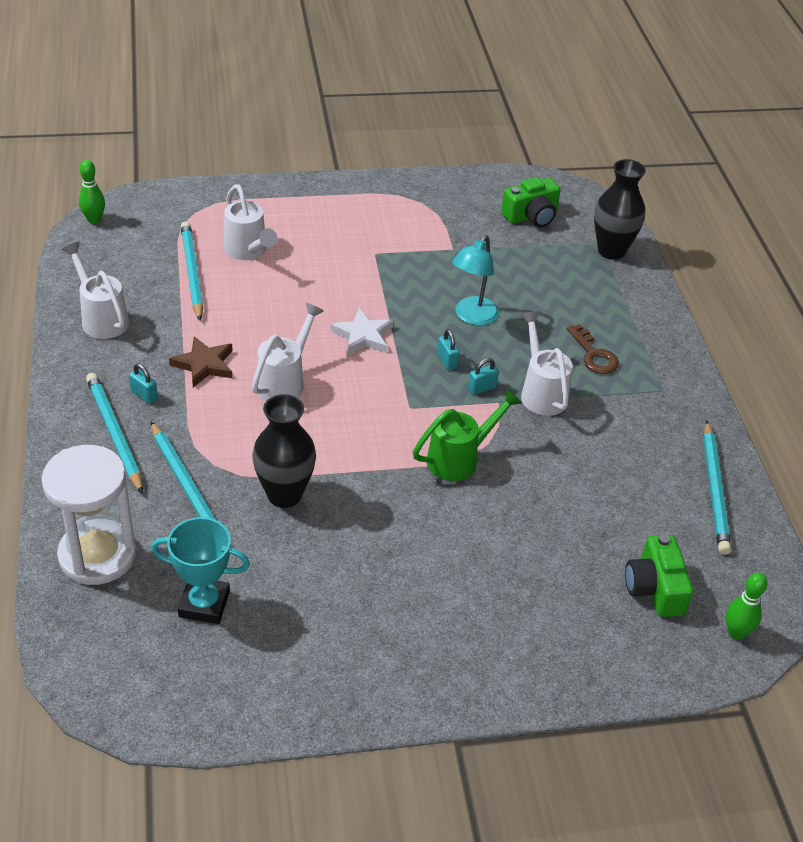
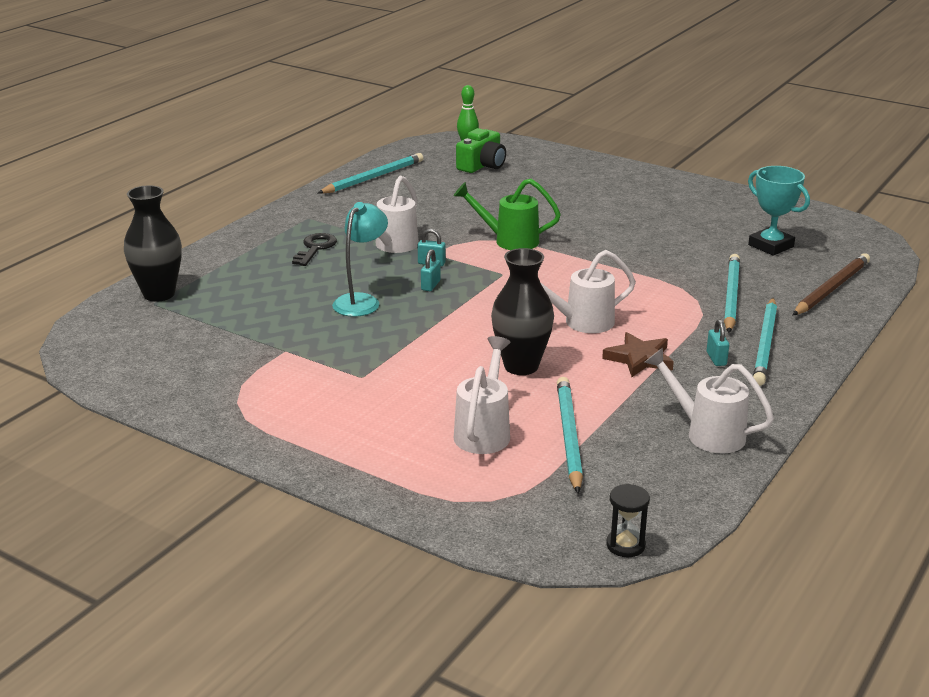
camera: 135 degrees left, 15 degrees down
white hourglass [42,445,137,585] -> brown pencil [793,253,870,315]
white watering can [61,242,129,339] -> white watering can turned 120 degrees clockwise [644,348,774,454]
green bowling pin [79,160,105,224] -> black hourglass [606,484,650,557]
turquoise pencil [181,221,203,321] -> turquoise pencil turned 150 degrees clockwise [557,377,583,494]
black vase [252,394,316,508] -> black vase moved to [491,248,554,375]
white star [331,308,393,355] -> none
turquoise lamp [452,235,499,326] -> turquoise lamp turned 45 degrees counterclockwise [332,202,388,317]
green camera [501,177,561,228] -> none
brown key [566,324,619,374] -> black key [292,233,337,266]

